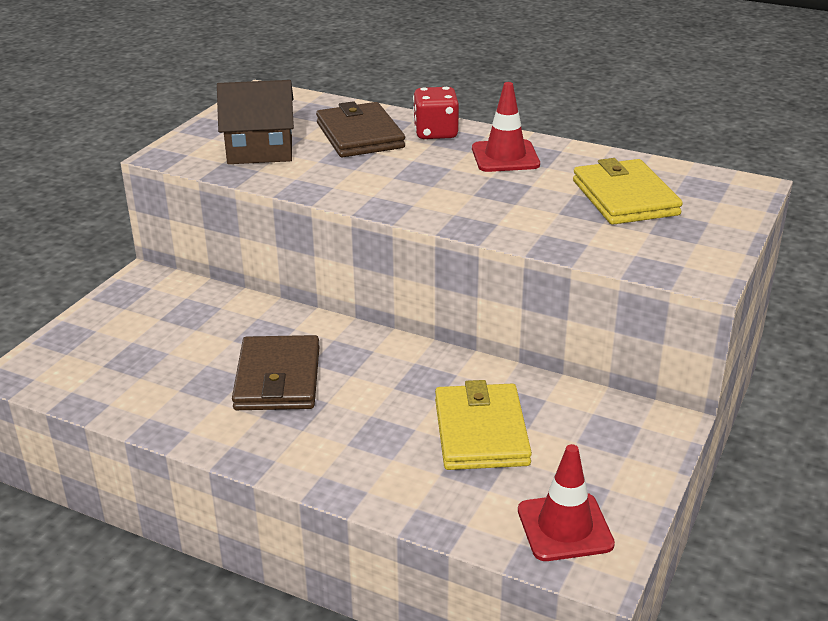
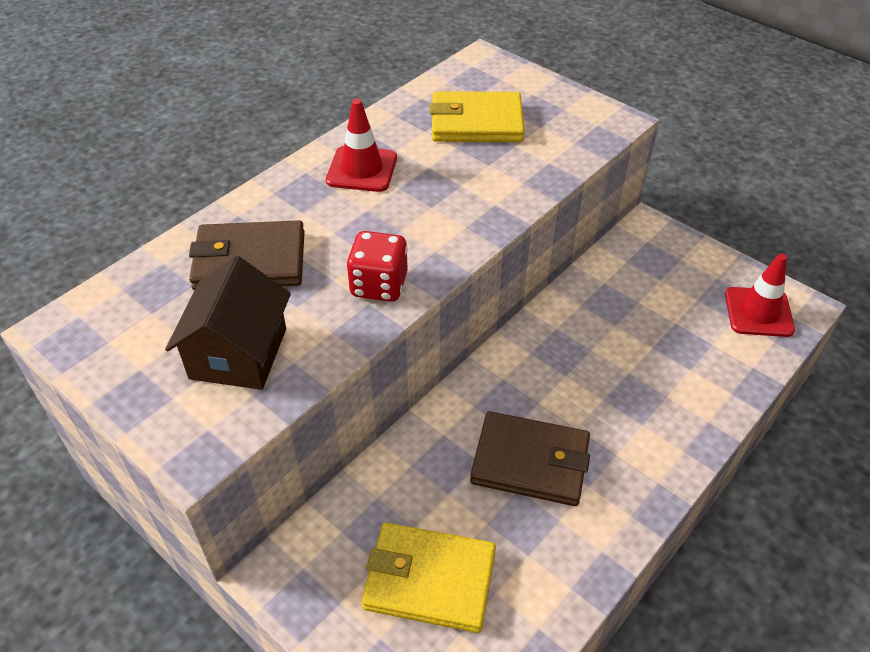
camera: 75 degrees left, 15 degrees up
red dice [413,87,459,139] -> red dice moved to [346,231,408,302]
yellow wallet [435,380,532,470] -> yellow wallet moved to [362,522,496,633]

